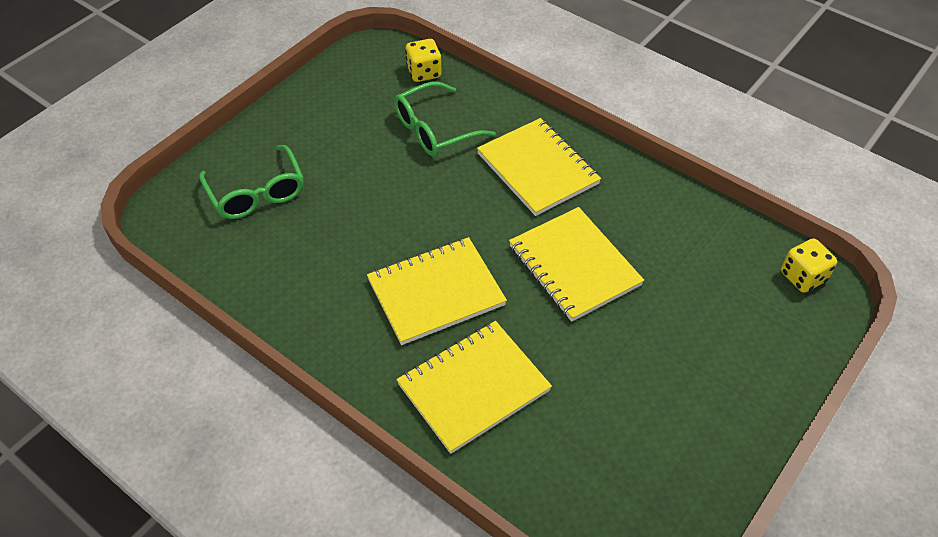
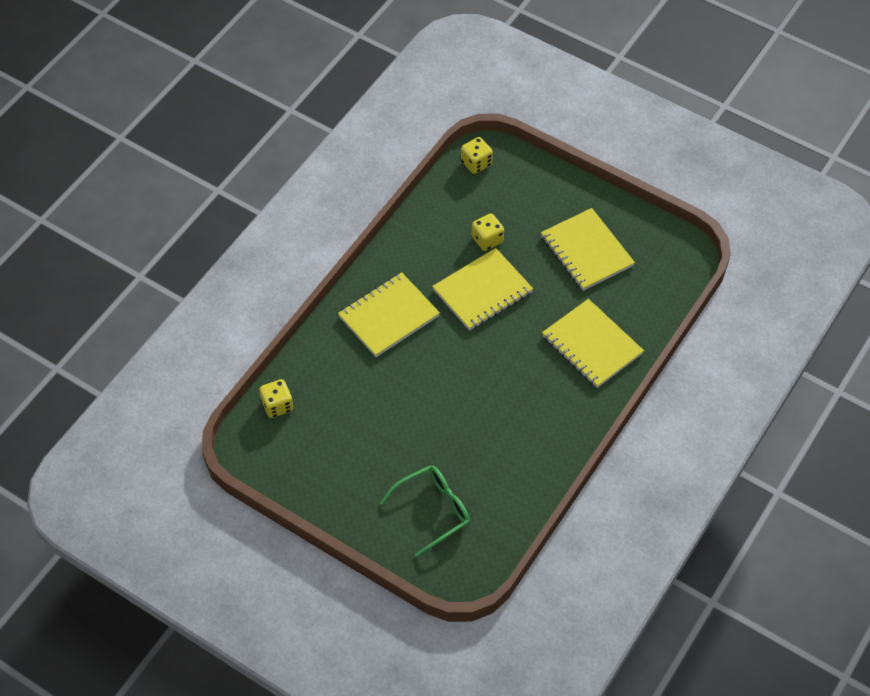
camera: 95 degrees left, 5 degrees up
yellow notebook [367,237,507,345] -> yellow notebook moved to [541,208,635,291]
green glasses [394,82,496,156] -> none
none -> yellow dice [472,213,504,251]

